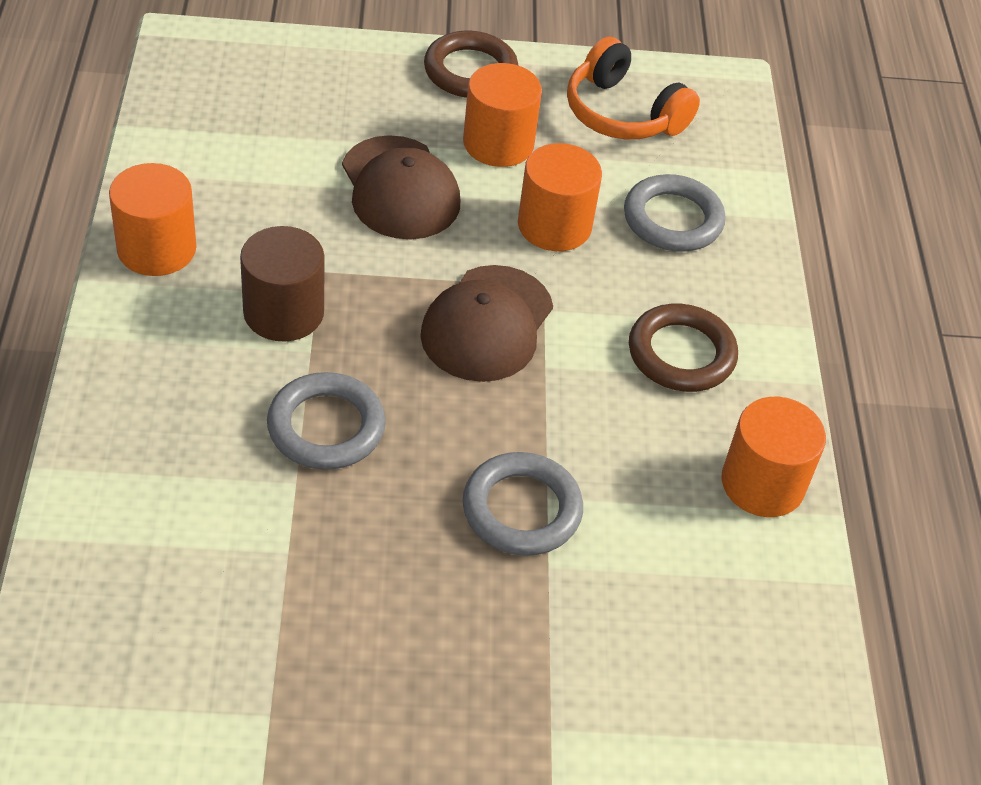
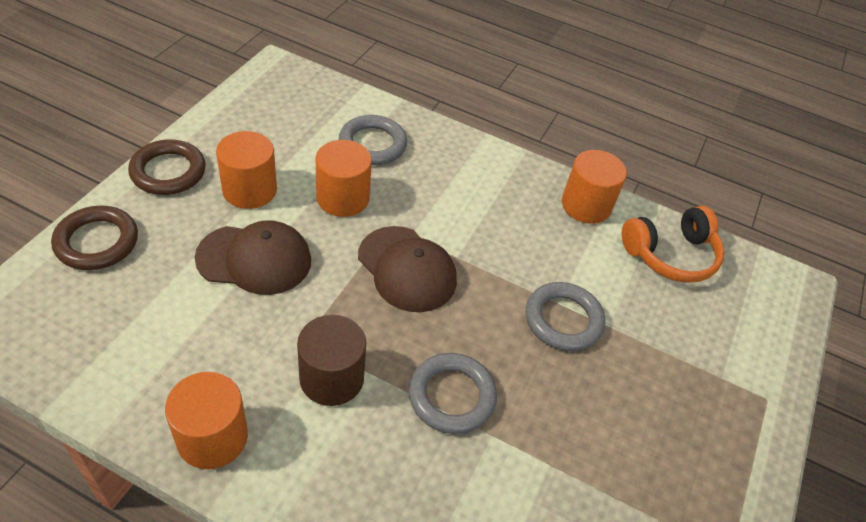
camera: 65 degrees left, 0 degrees up
orange headphones [567,37,700,139] -> orange headphones moved to [622,206,724,283]
brown ring [629,304,738,392] -> brown ring moved to [51,206,138,270]

